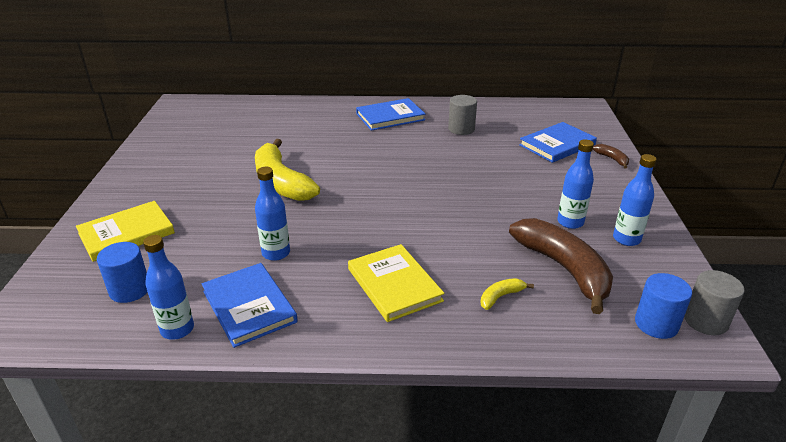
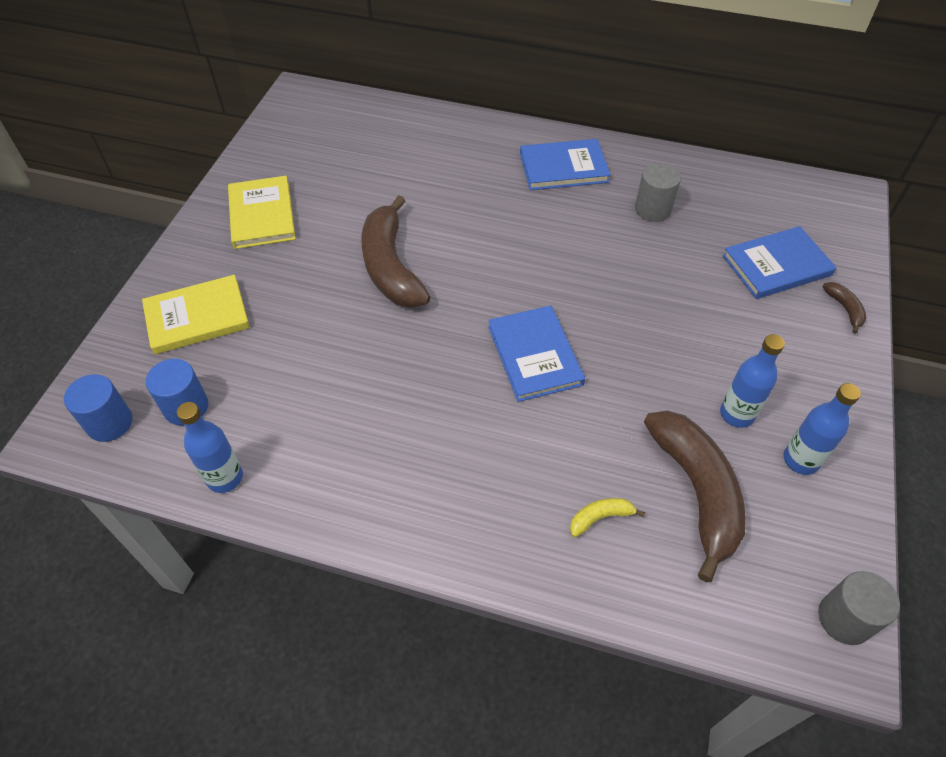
camera: 15 degrees right, 20 degrees up
blue book [202,263,298,348] -> blue book moved to [488,305,585,402]
yellow banana [255,139,320,201] -> brown banana [361,195,430,308]
blue bottle [255,167,290,261] -> none
yellow book [348,244,444,322] -> yellow book moved to [228,176,296,249]
blue cylinder [635,273,692,339] -> blue cylinder moved to [64,374,132,442]

